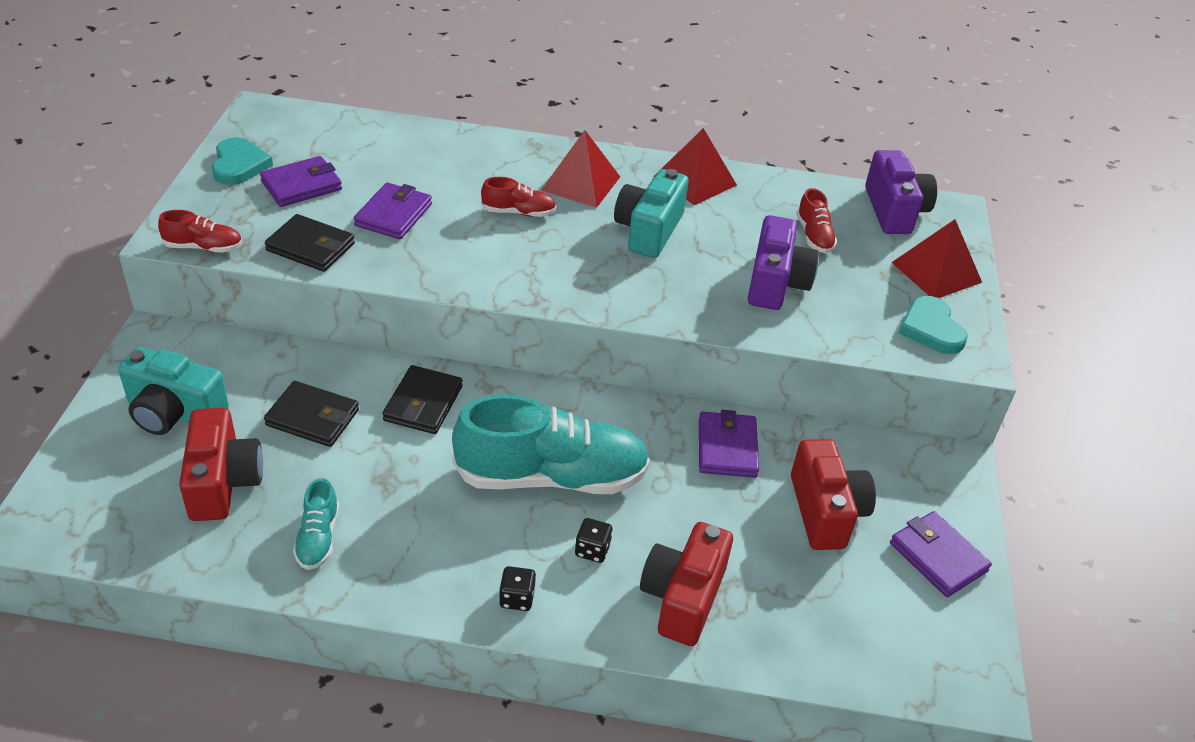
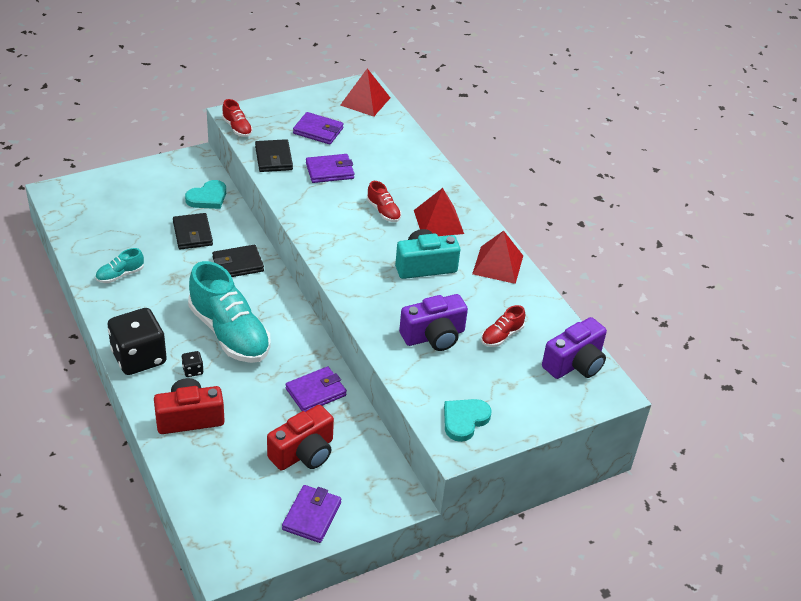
camera: 55 degrees right, 0 degrees up
turquoise camera [118,347,229,435] -> none
red camera [179,408,263,521] -> none
turquoise heart [212,137,273,185] -> turquoise heart moved to [185,180,226,209]
black dice [499,566,536,611] -> black dice [108,308,167,375], size x2.48
red pyramid [891,219,982,298] -> red pyramid moved to [340,68,390,117]

